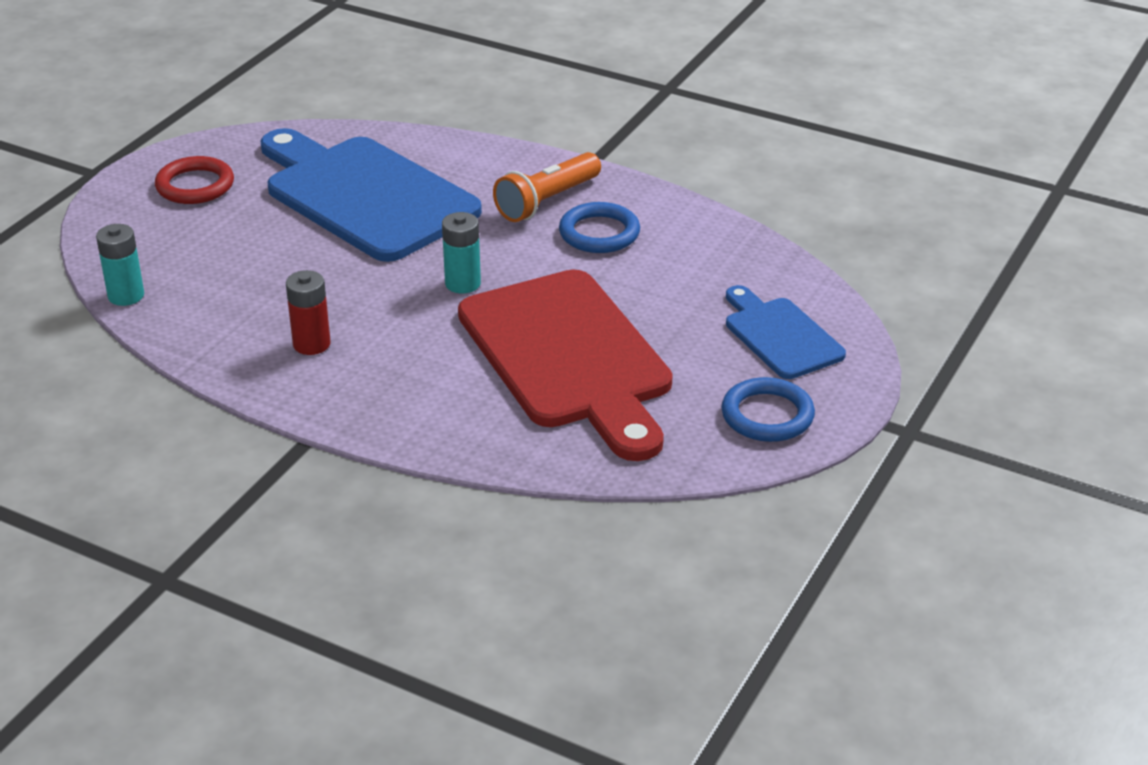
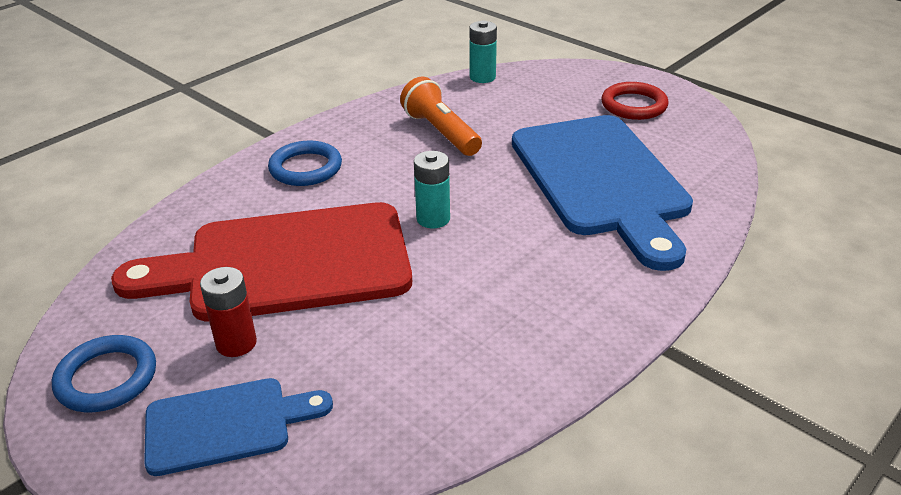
camera: 105 degrees right, 0 degrees up
blue cutting board [260,128,482,262] -> blue cutting board turned 105 degrees clockwise [512,115,693,271]
red battery [286,270,331,355] -> red battery moved to [200,267,257,357]
orange flashlight [493,152,601,222] -> orange flashlight moved to [400,76,482,156]
blue ring [559,202,640,253] -> blue ring moved to [268,140,342,186]

